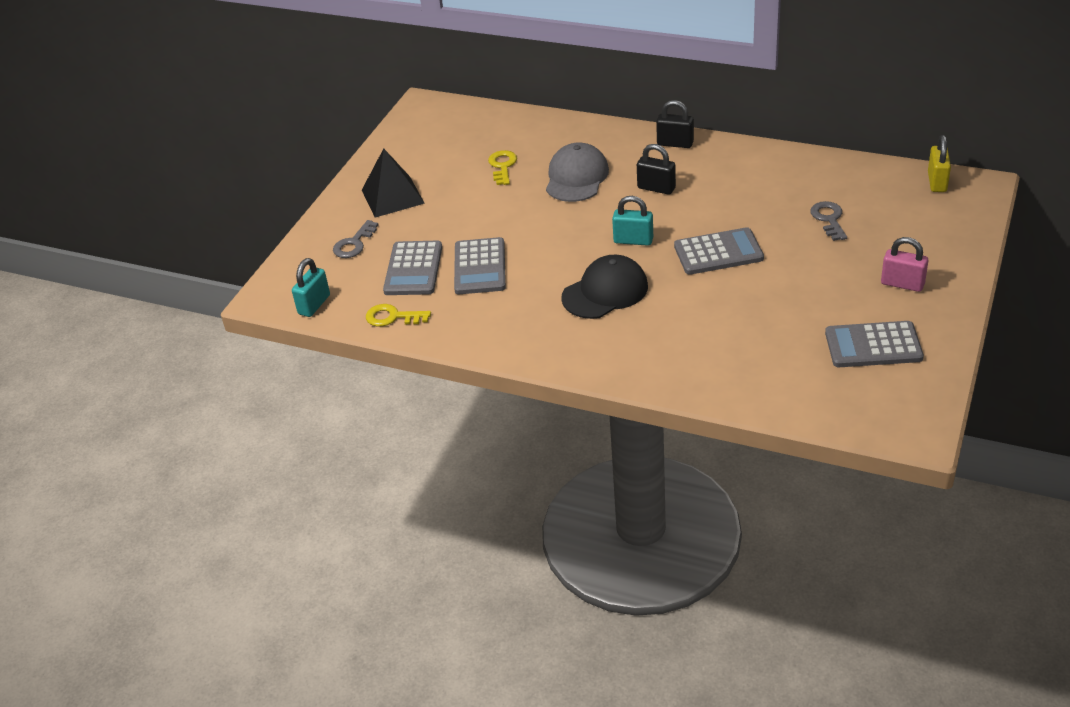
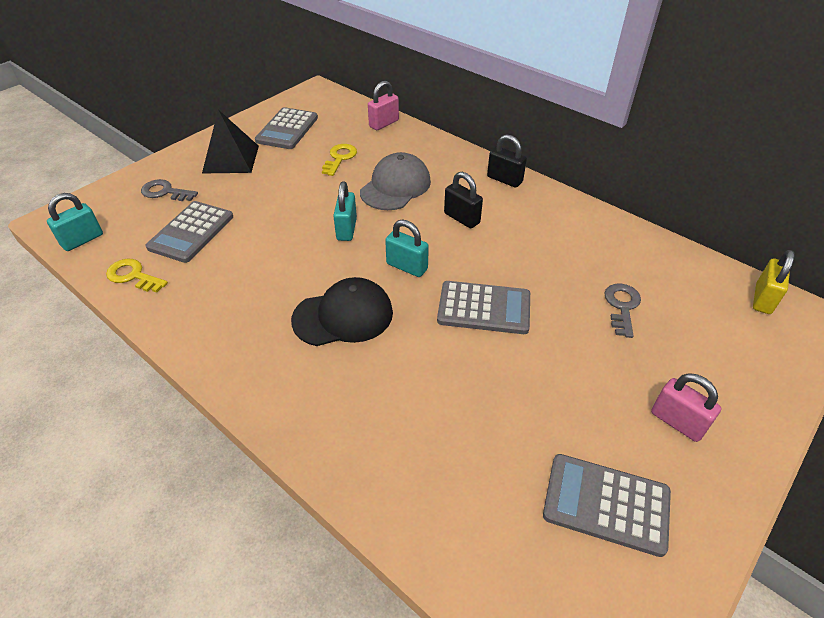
camera: 15 degrees right, 5 degrees up
grey key [333,220,379,258] -> grey key turned 60 degrees clockwise [141,179,198,201]
grey calculator [454,237,506,294] -> grey calculator moved to [255,107,318,149]
none -> turquoise padlock [333,182,357,241]
none -> pink padlock [368,81,399,130]

